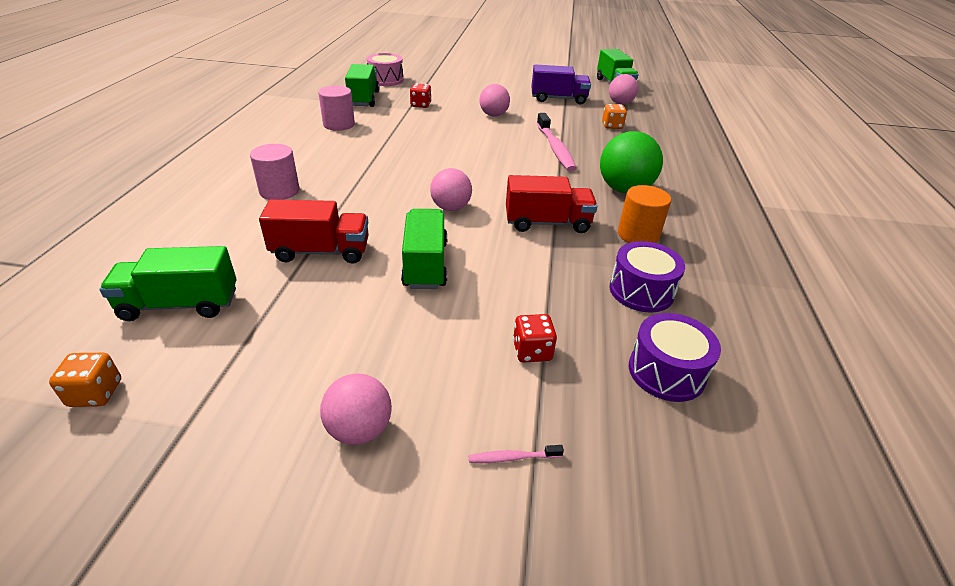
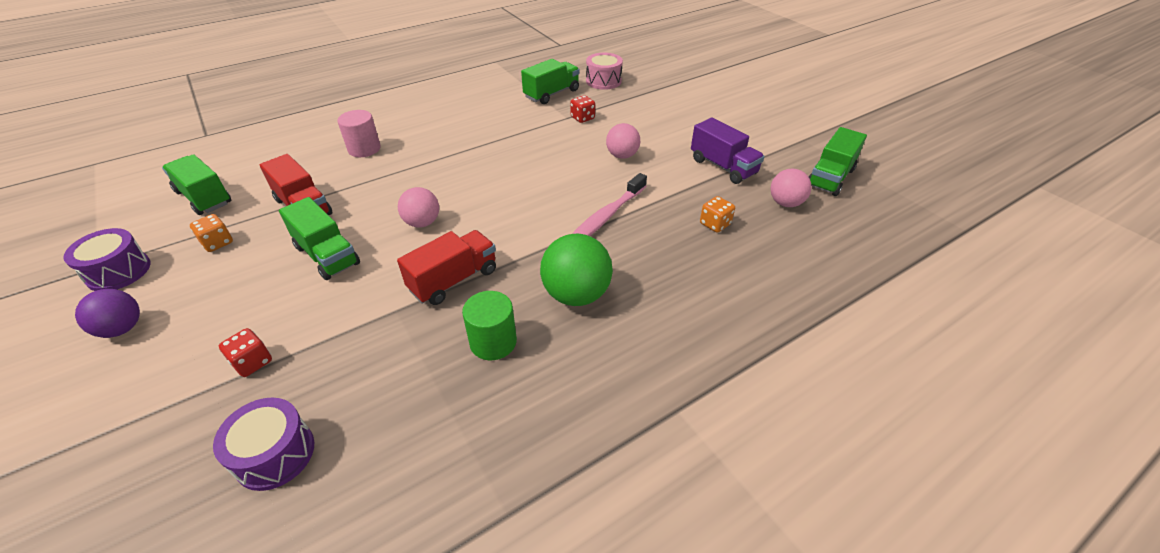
camera: 50 degrees right, 5 degrees up
orange dice [49,353,121,407] -> orange dice moved to [190,214,233,252]
pink cylinder [318,85,355,131] -> none
pink ball [320,374,392,445] -> purple ball [75,289,140,338]
green truck [401,209,447,289] -> green truck turned 90 degrees clockwise [279,197,360,280]
pink toothbrush [468,445,564,463] -> none
red truck [506,175,597,233] -> red truck turned 90 degrees counterclockwise [397,230,496,305]
purple drum [609,241,685,312] -> purple drum moved to [63,228,151,291]
orange cylinder [618,185,671,243] -> green cylinder [462,291,517,360]

